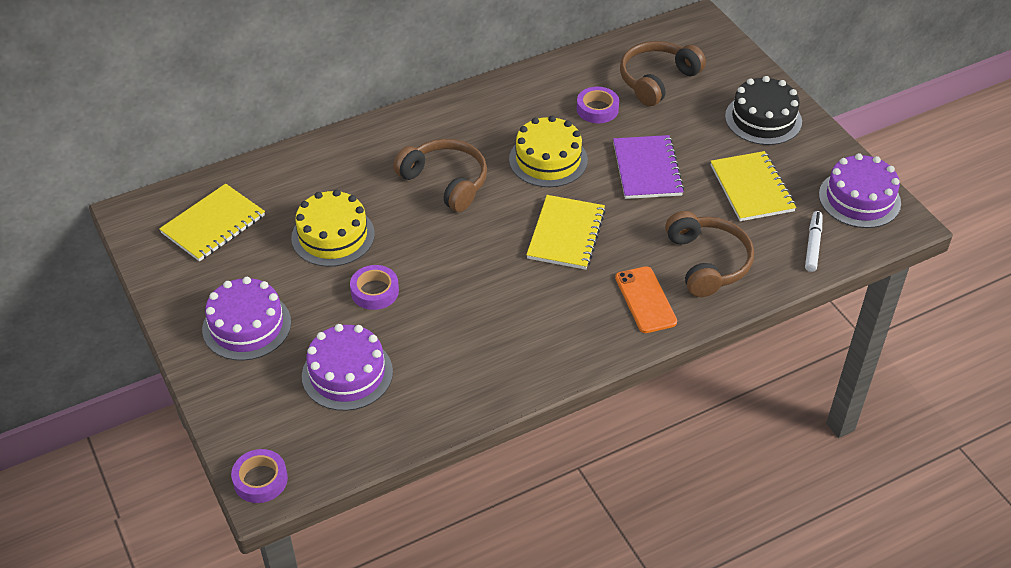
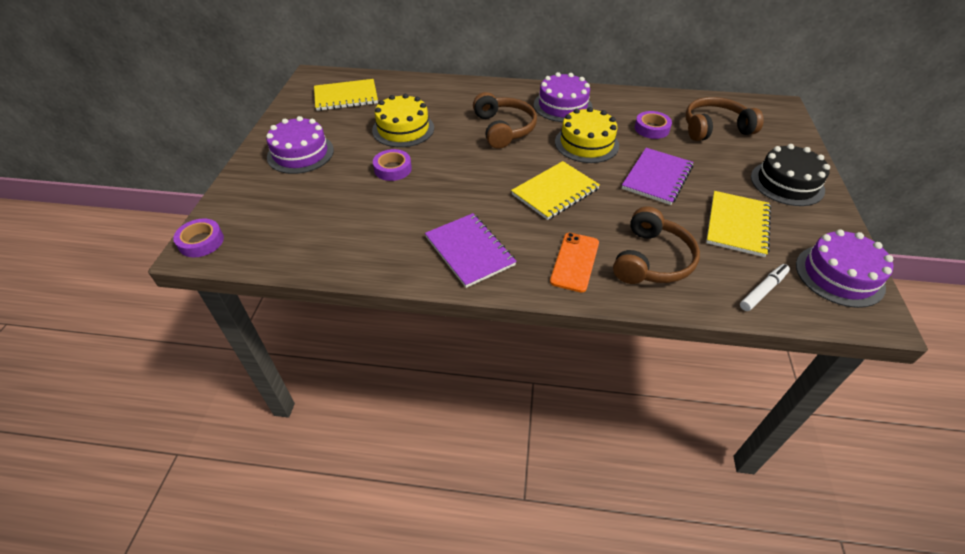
camera: 35 degrees right, 0 degrees up
purple cake [302,324,393,411] -> purple cake moved to [534,72,593,122]
none -> purple notebook [425,213,517,288]

